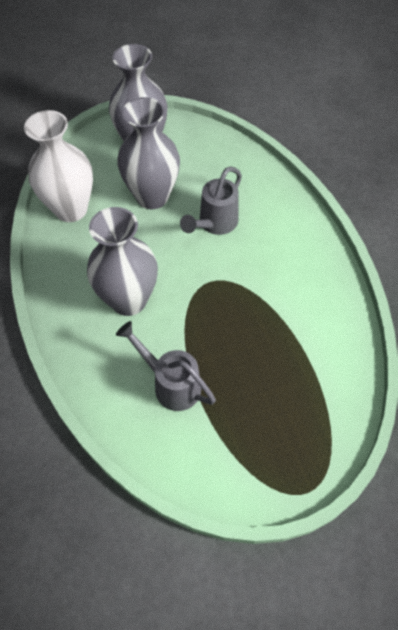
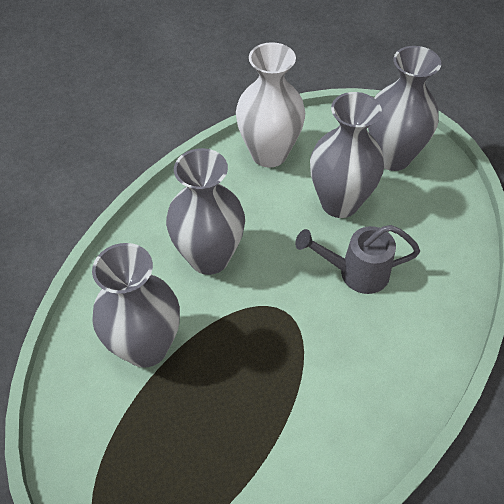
camera: 55 degrees right, 5 degrees down
grey watering can [116,321,216,411] -> grey vase [92,243,180,368]

